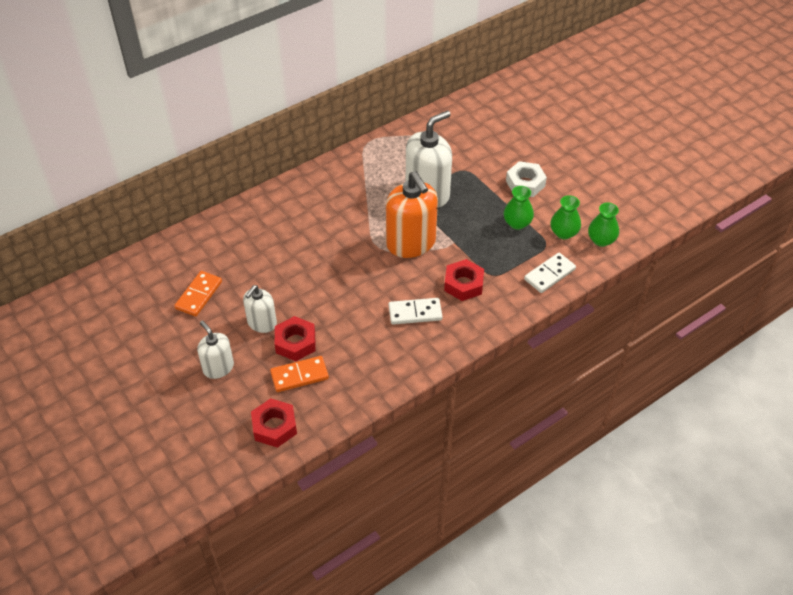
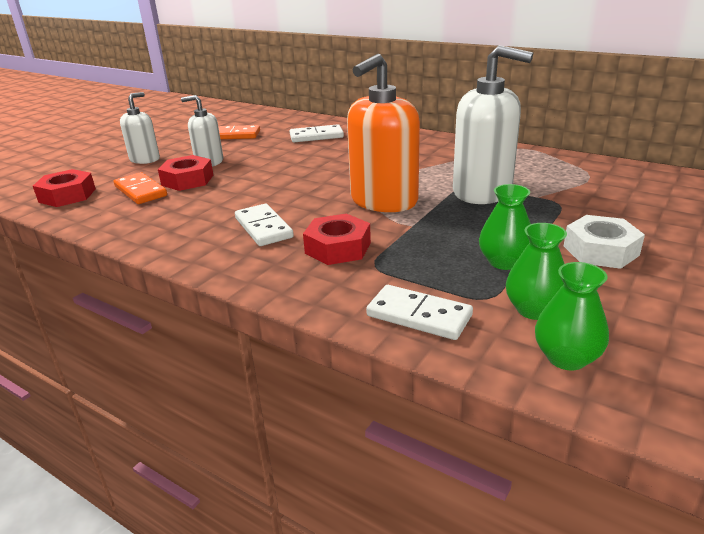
camera: 70 degrees right, 20 degrees down
none -> white domino [290,124,344,142]

